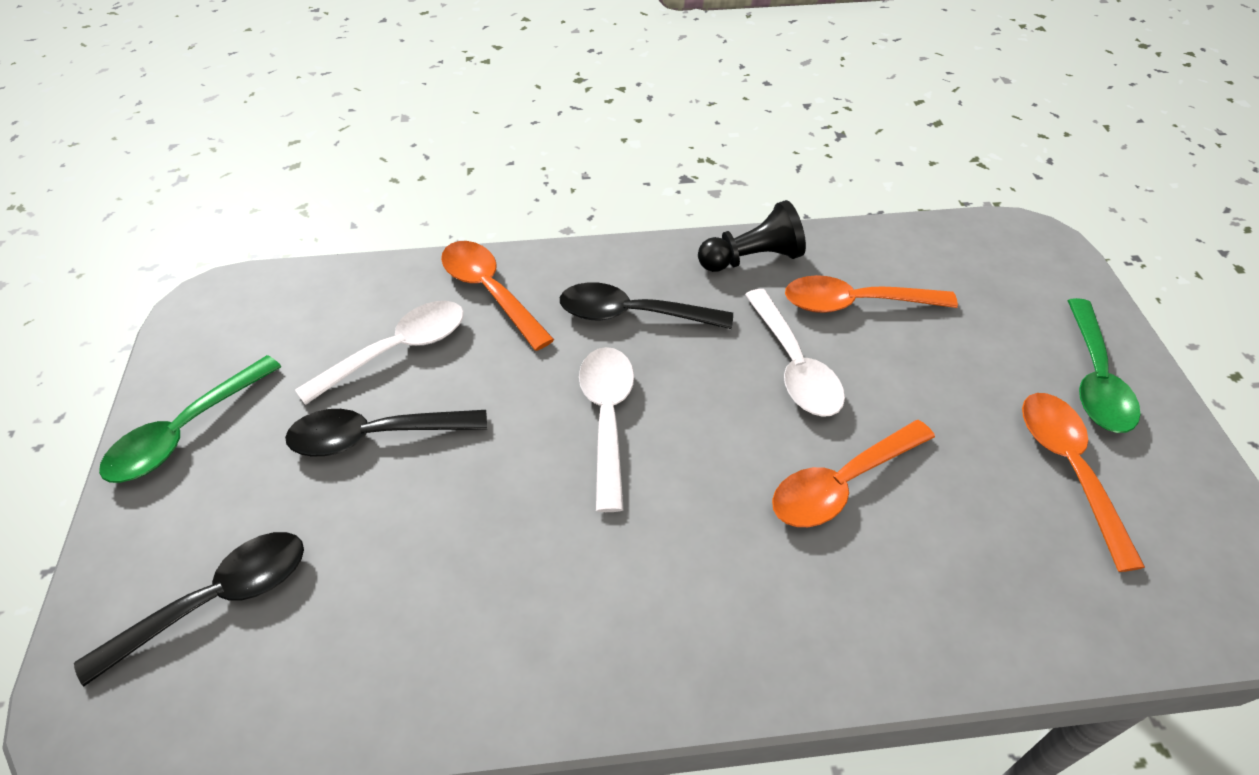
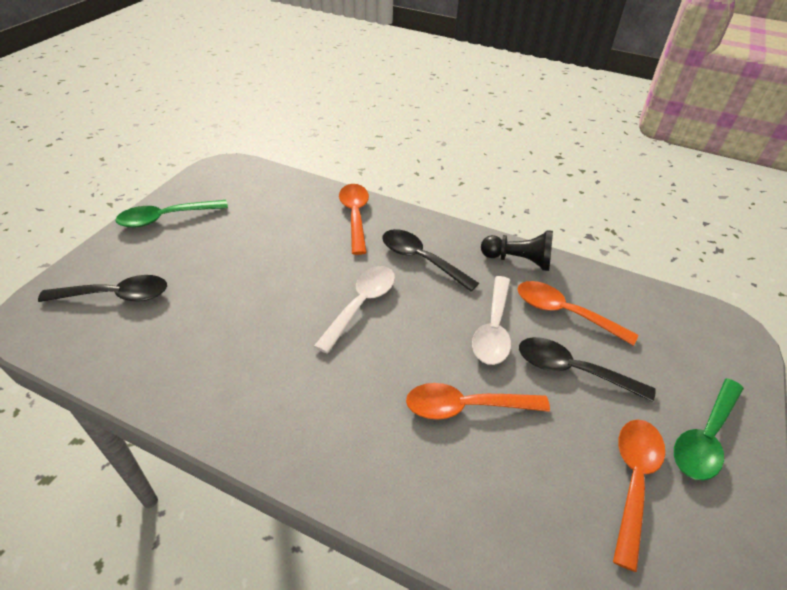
camera: 30 degrees right, 5 degrees down
black spoon [285,409,487,457] -> black spoon moved to [519,337,656,402]
white spoon [295,301,464,405] -> none

